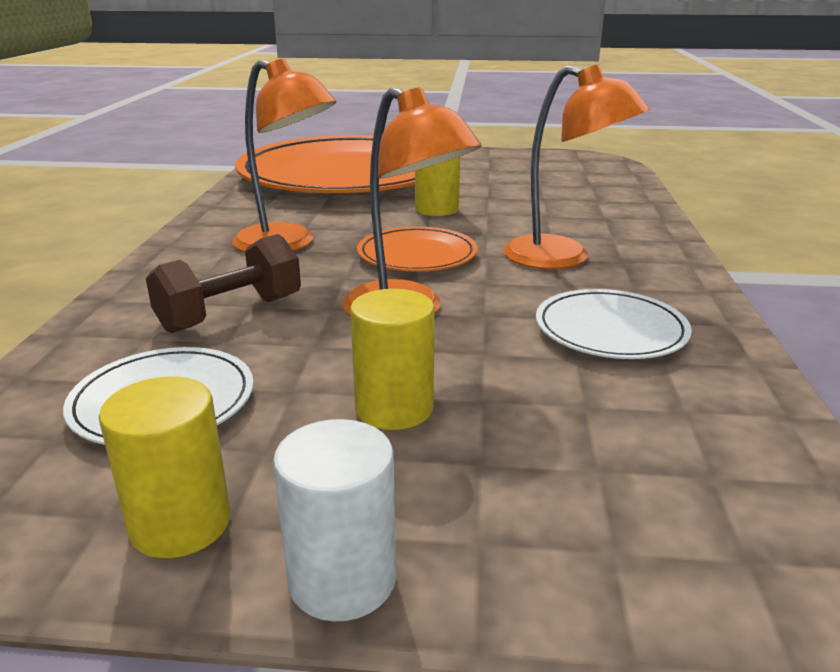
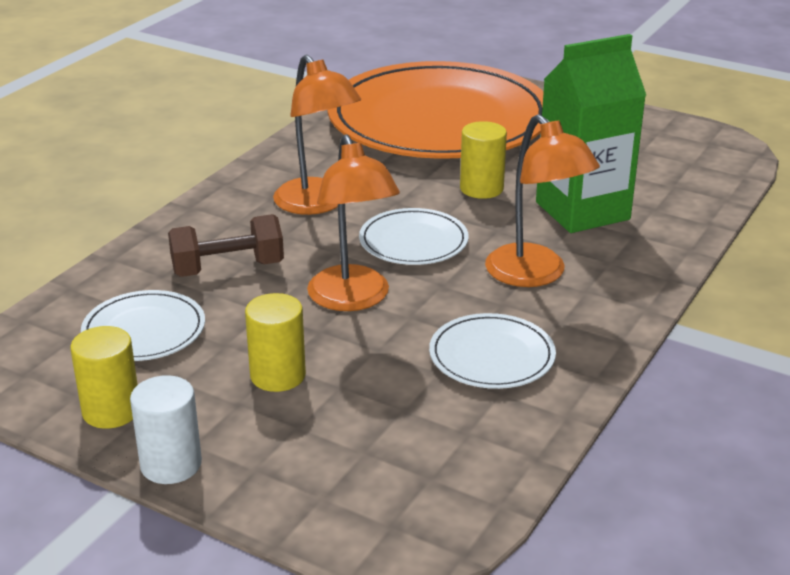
camera: 25 degrees right, 5 degrees up
orange plate [357,226,478,272] -> white plate [359,208,469,265]
none -> green carton [536,34,646,233]

